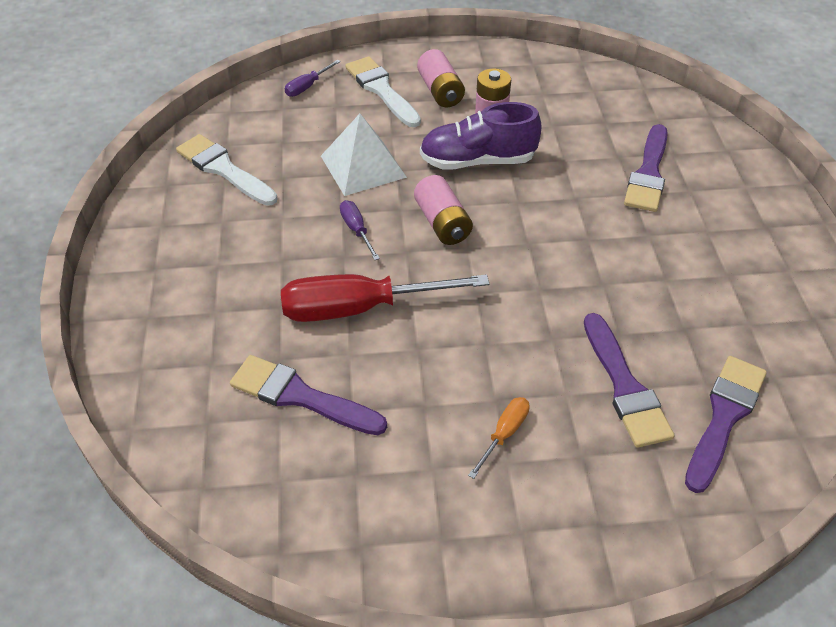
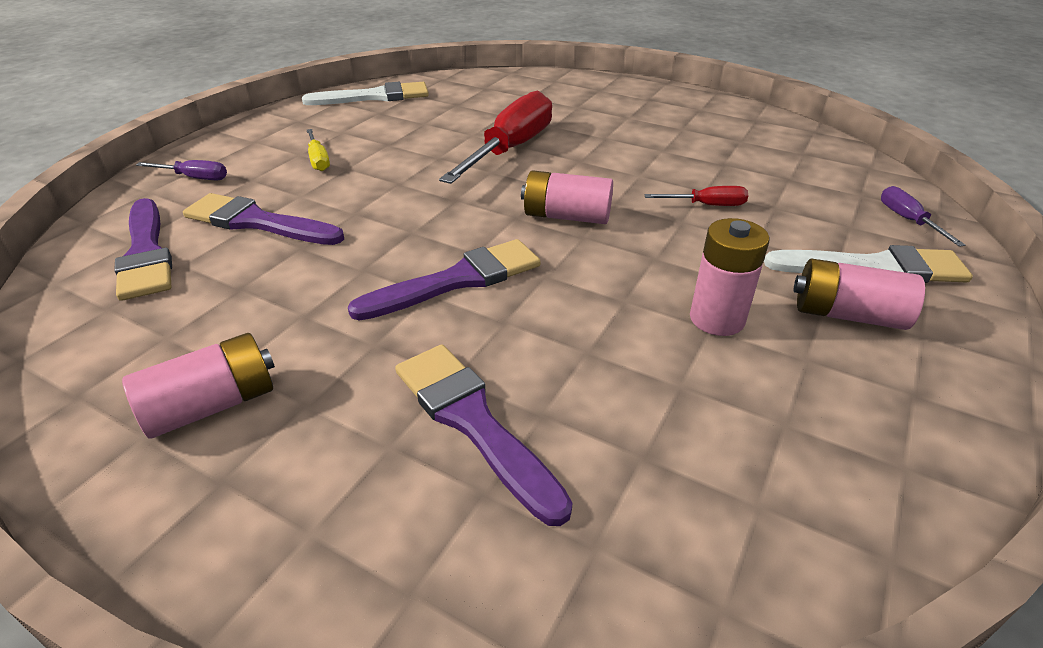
camera: 125 degrees right, 10 degrees down
white brush [176,134,278,206] -> white brush moved to [302,82,429,105]
purple brush [230,355,387,435] -> purple brush moved to [348,239,541,320]
white pyramid [321,114,407,196] -> red screwdriver [644,186,748,206]
purple screwdriver [340,200,380,260] -> purple screwdriver moved to [136,160,227,180]
purple shoe [420,102,542,170] -> none
orange screwdriver [468,397,530,479] -> yellow screwdriver [307,129,330,171]
none -> pink battery [122,333,275,439]

